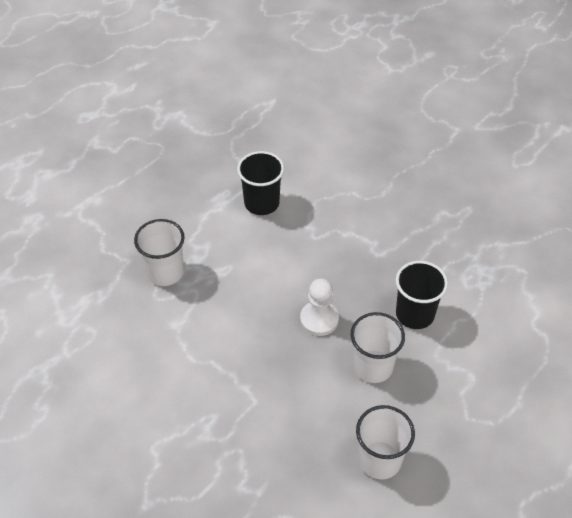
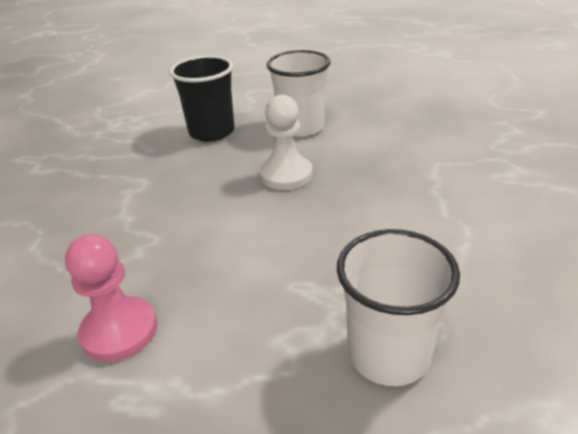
camera: 125 degrees left, 15 degrees down
black cup [237,151,284,215] -> pink pawn [65,234,157,362]
white cup [356,405,415,480] -> none

